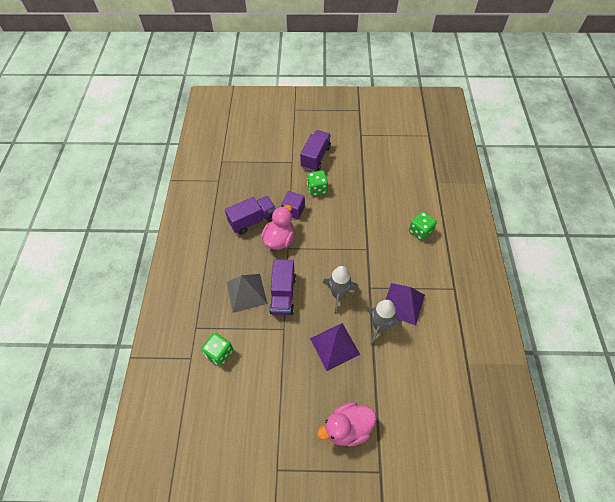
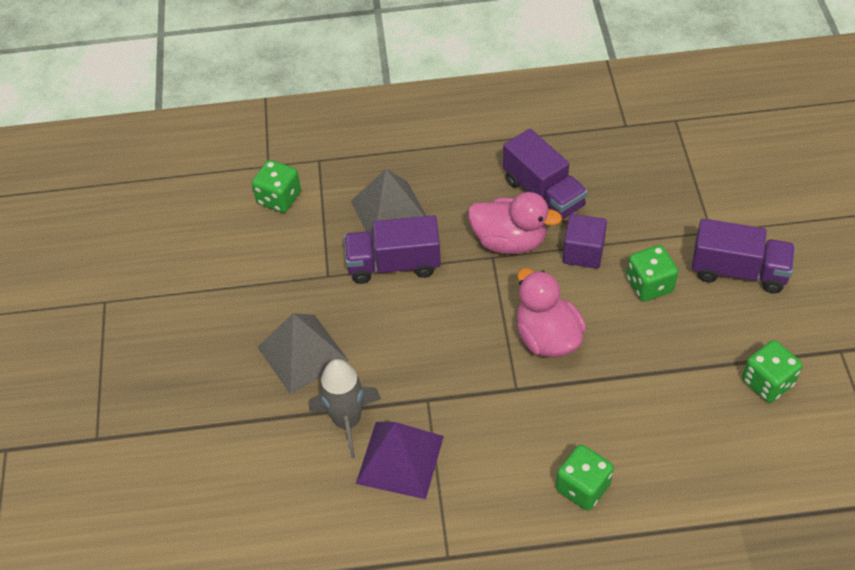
camera: 85 degrees right, 5 degrees down
purple pyramid [310,323,360,371] -> grey pyramid [258,313,349,394]
pink duck [317,402,376,447] -> pink duck moved to [516,268,587,358]
grey rocket [323,266,359,314] -> none
none -> green dice [742,340,803,403]

